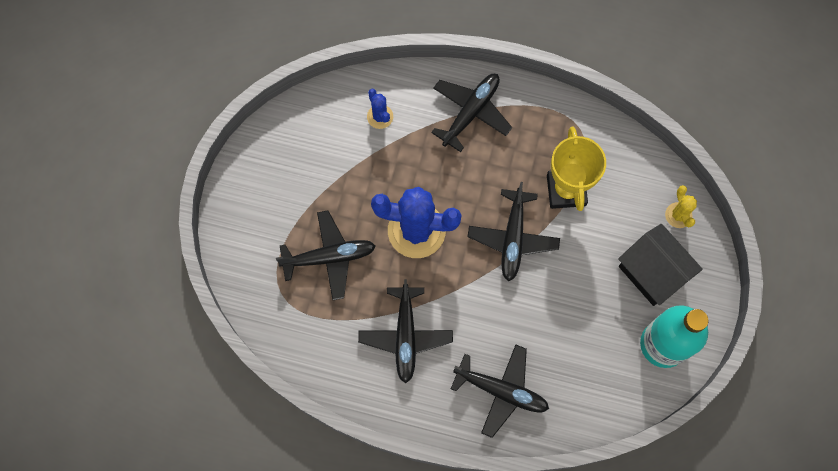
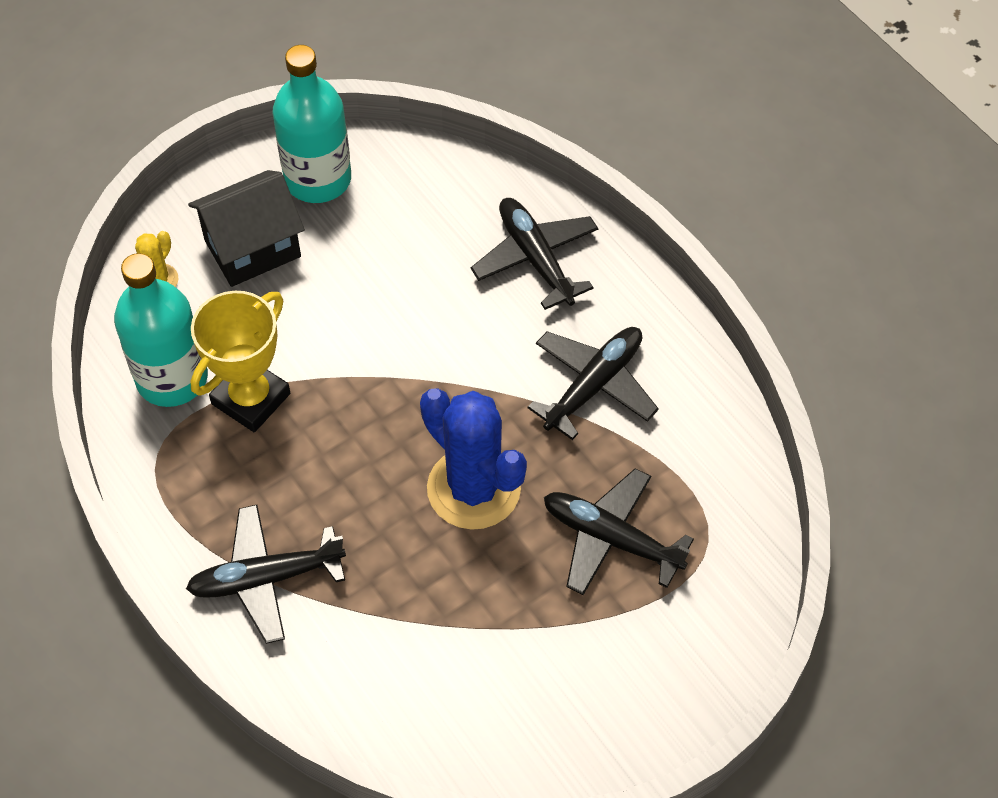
camera: 140 degrees left, 15 degrees down
blue cactus [367,89,393,129] -> none
black plane [468,182,560,282] -> none
black house [618,224,703,306] -> black house turned 60 degrees clockwise [188,170,305,287]
none -> turquoise bottle [114,253,208,407]

